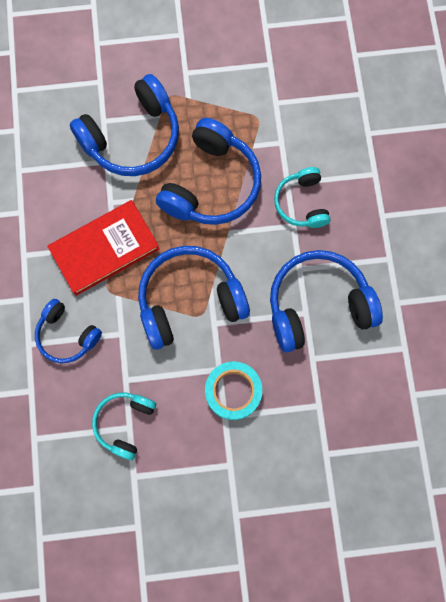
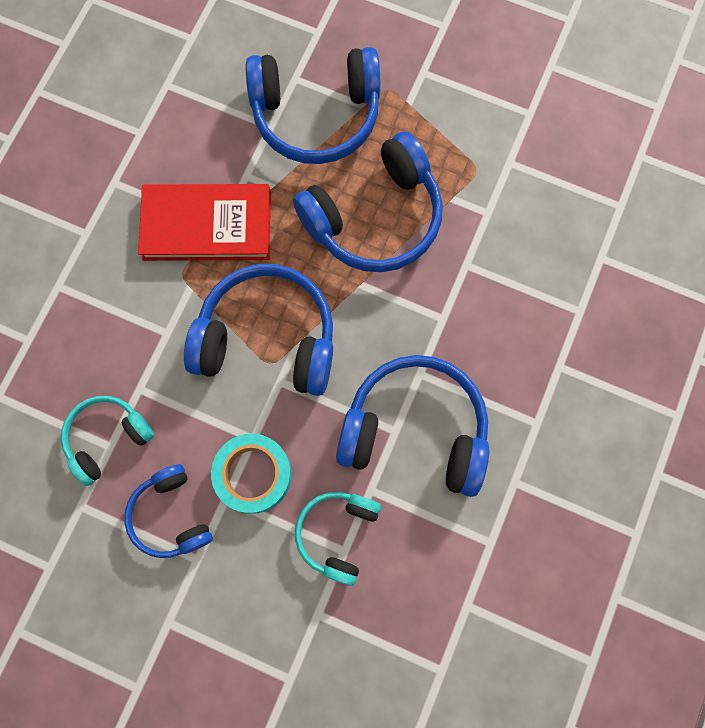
camera: 30 degrees right, 0 degrees up
blue headphones [35,299,102,363] -> blue headphones moved to [124,464,213,558]
turquoise headphones [274,167,331,228] -> turquoise headphones moved to [295,492,381,586]

